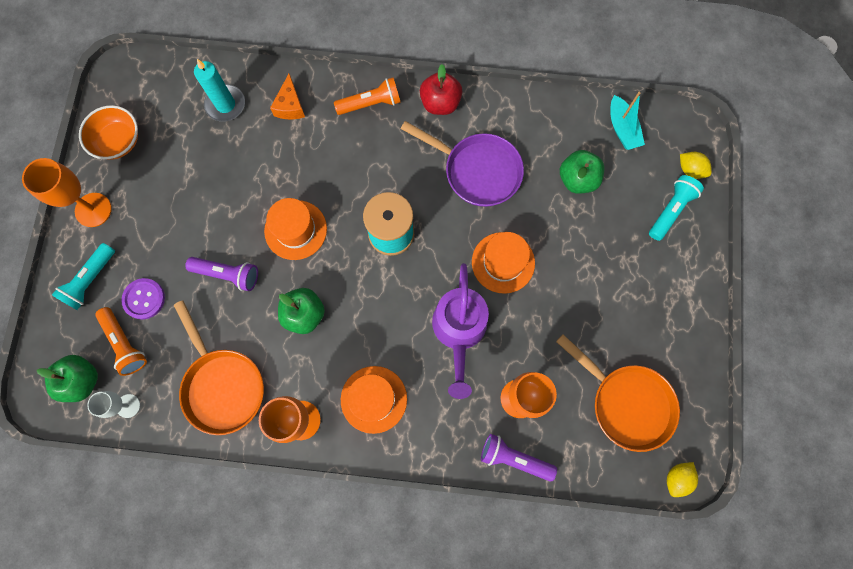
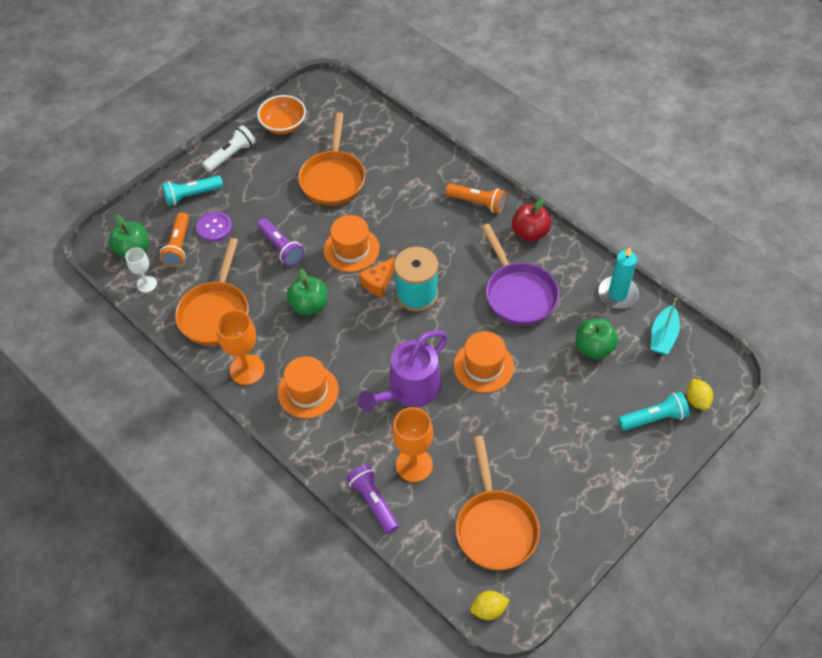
camera: 40 degrees right, 20 degrees down
orange goblet [22,158,112,227] -> white flashlight [202,125,255,172]
turquoise candle [194,59,245,122] -> turquoise candle moved to [598,247,639,308]
orange cheese [270,74,305,119] -> orange cheese moved to [359,257,395,297]
none -> orange pan [298,112,365,206]

